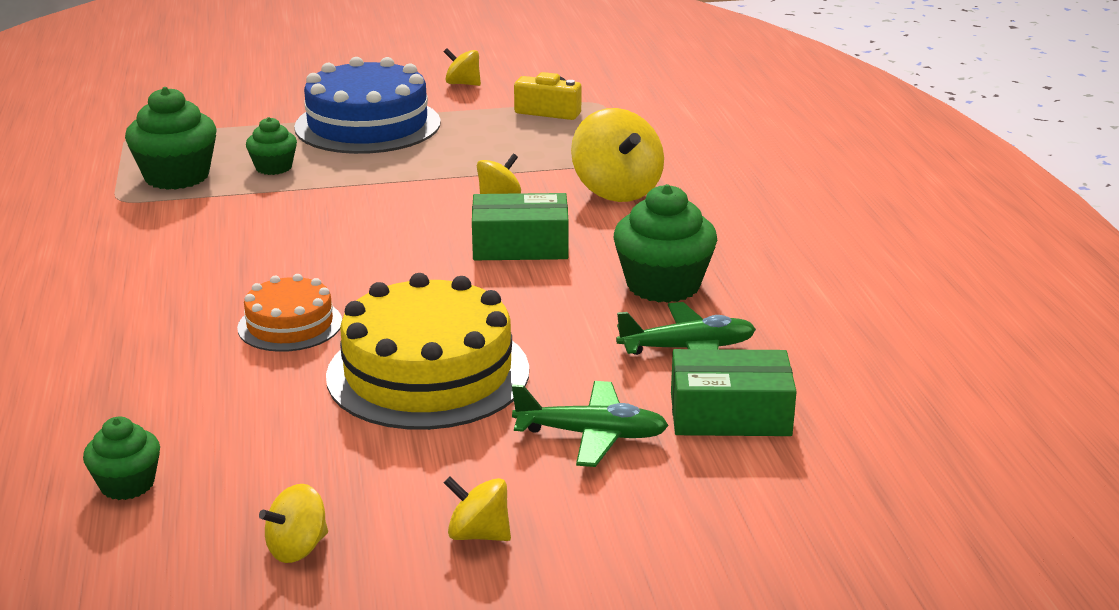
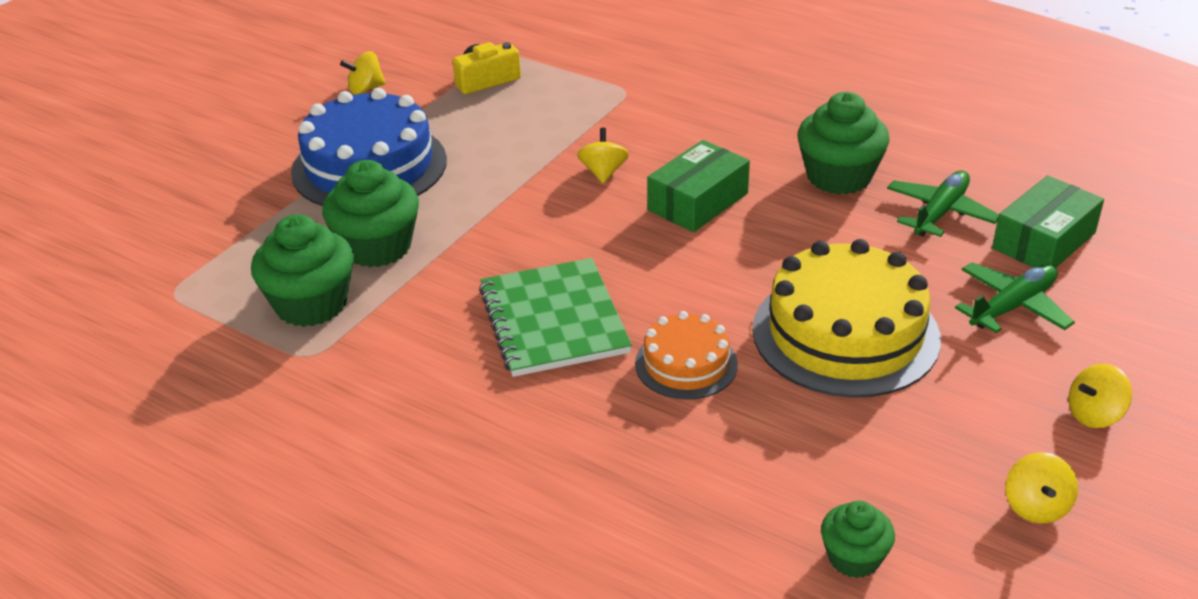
camera: 45 degrees left, 10 degrees up
green cupcake [246,117,297,175] -> green cupcake [322,160,419,267], size x1.73
yellow spinning top [571,108,664,202] -> none
none -> green notebook [479,258,632,377]

